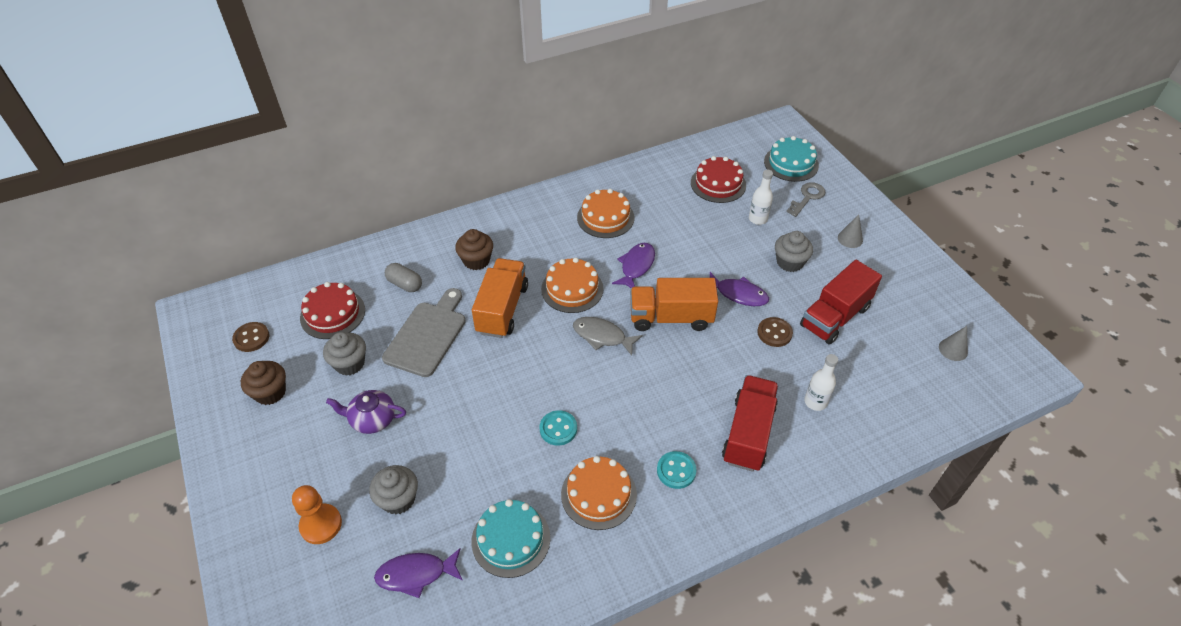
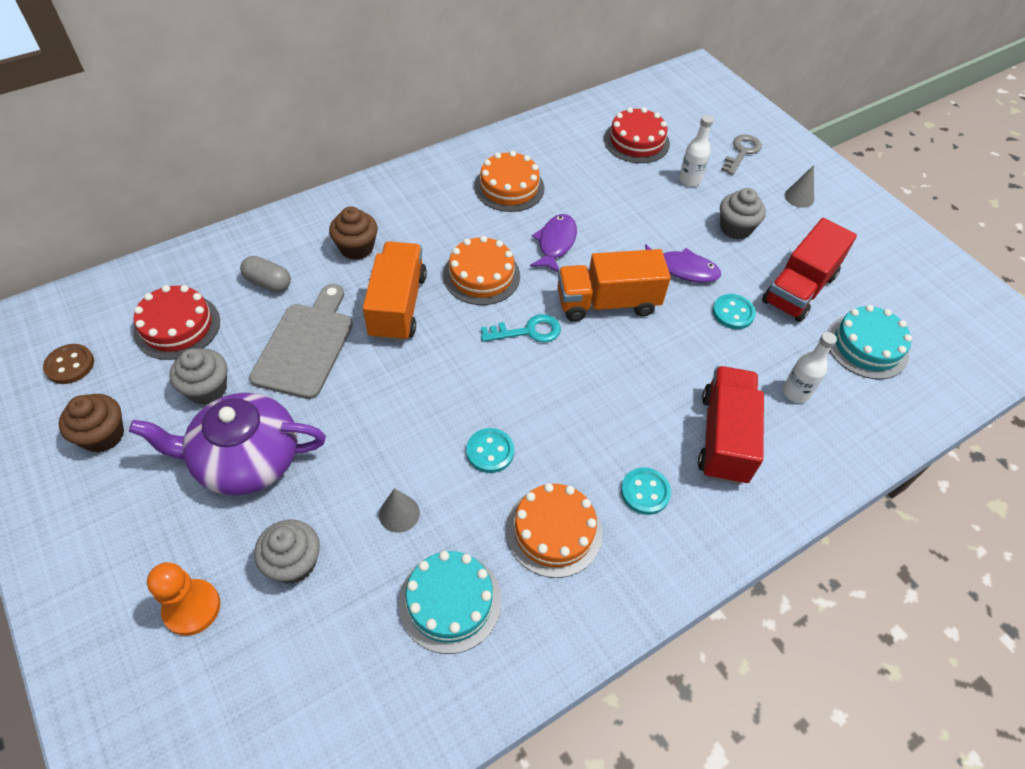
camera: 10 degrees left, 5 degrees up
purple teapot [326,390,406,434] -> purple teapot [129,393,326,496], size x1.74
purple fish [374,548,463,598] -> none
grey fish [573,317,643,356] -> turquoise key [481,314,561,343]
brown button [757,317,793,347] -> turquoise button [713,294,756,329]
turquoise cake [764,136,819,182] -> turquoise cake moved to [827,305,912,379]
grey cone [939,326,968,361] -> grey cone moved to [379,488,420,533]

